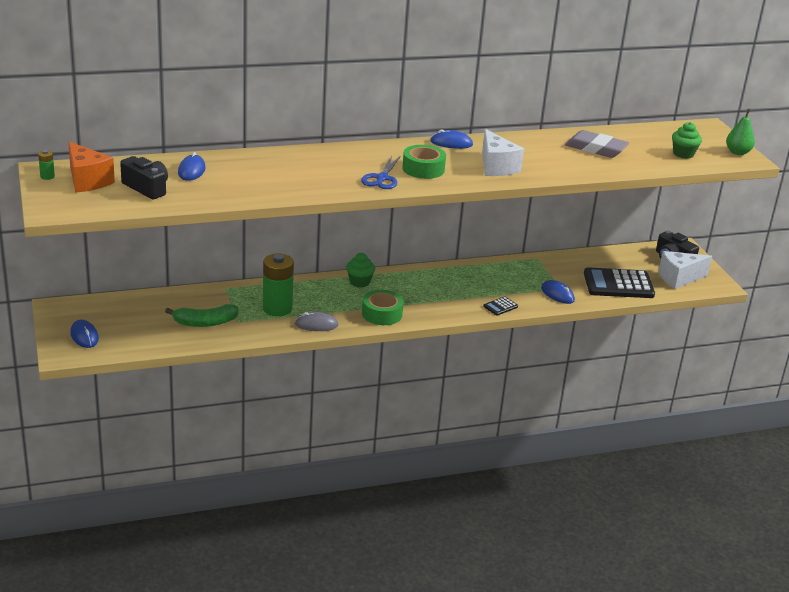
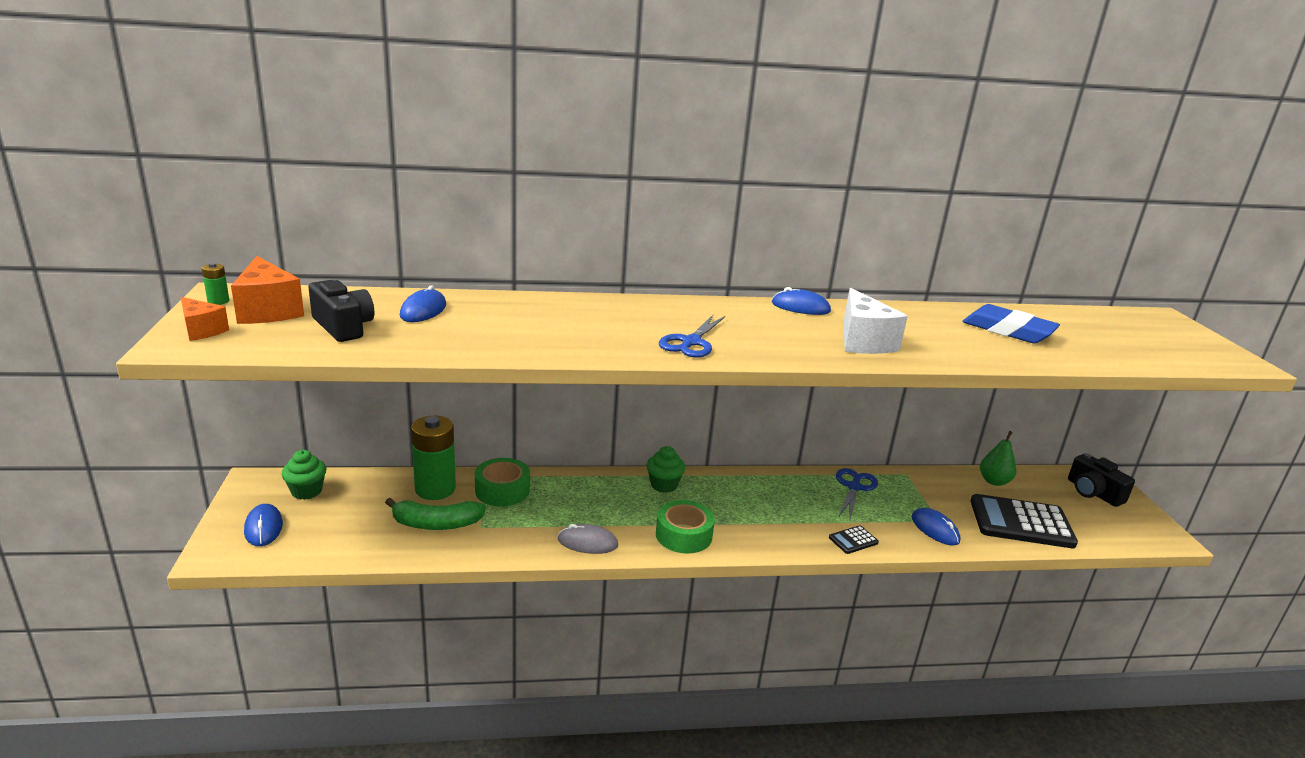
camera: 10 degrees right, 5 degrees down
green battery [263,254,294,316] -> green battery moved to [411,416,456,500]
green tape [402,145,446,179] -> green tape moved to [475,458,530,506]
grey eraser [565,130,629,158] -> blue eraser [962,304,1060,343]
white cheese [659,251,712,289] -> none
green cupcake [672,122,702,159] -> green cupcake moved to [282,450,326,500]
green pear [726,109,755,155] -> green pear moved to [980,431,1016,486]
none -> orange cheese [181,297,229,341]
none -> blue scissors [836,468,878,519]

